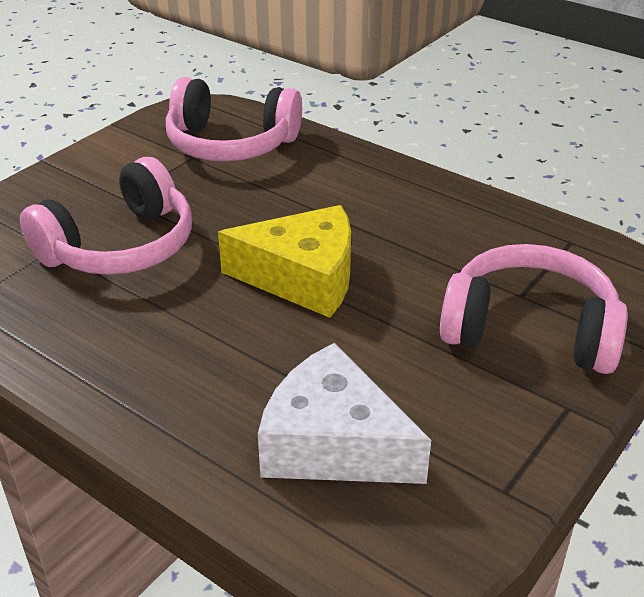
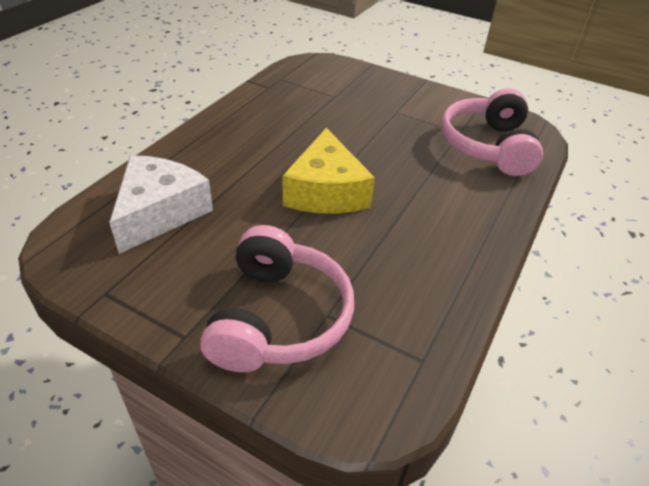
camera: 80 degrees right, 5 degrees up
pink headphones [20,157,192,275] -> none

